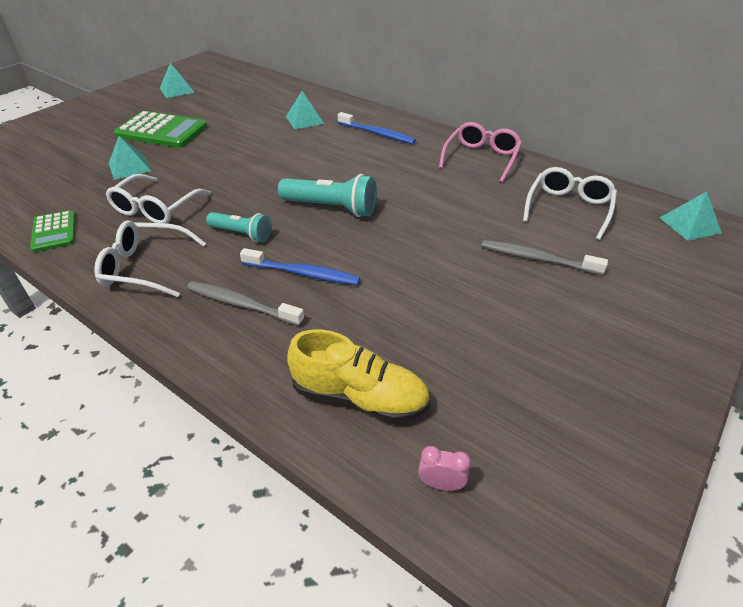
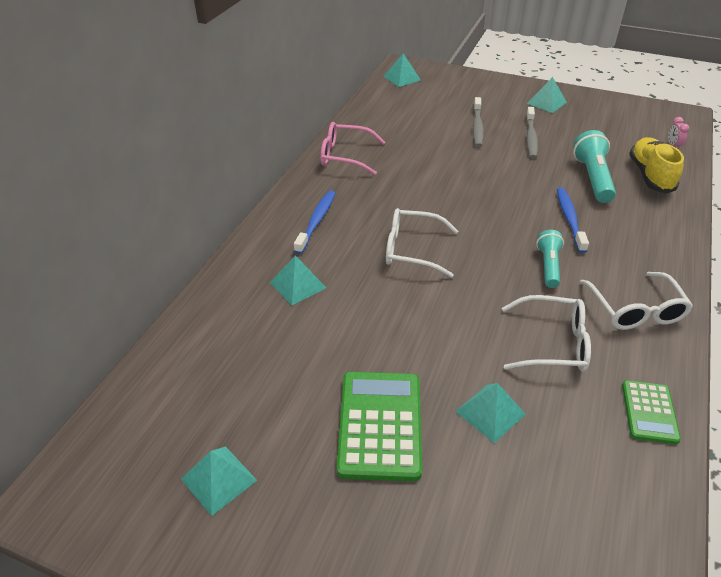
camera: 105 degrees left, 0 degrees up
green calculator [30,210,75,252] -> green calculator turned 135 degrees clockwise [622,380,681,444]
grey toothbrush [187,281,304,326] -> grey toothbrush moved to [526,107,538,159]
turquoise flashlight [278,174,377,217] -> turquoise flashlight moved to [573,130,616,203]
white glasses [523,167,617,240] -> white glasses moved to [386,208,458,278]
none -> turquoise pyramid [527,77,567,113]

